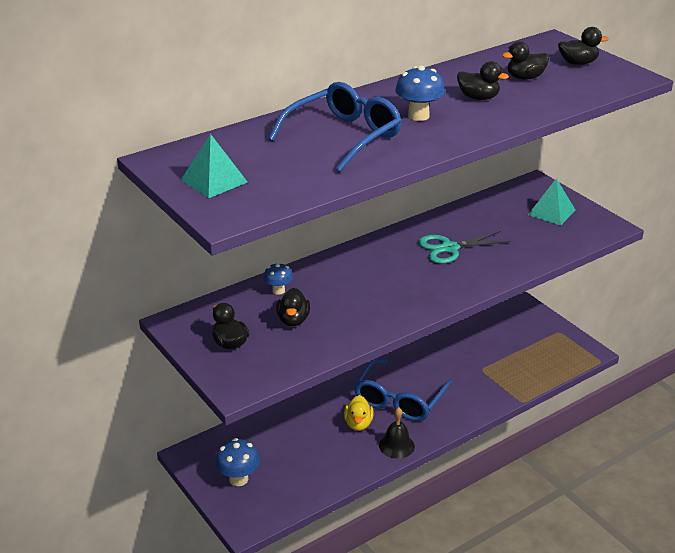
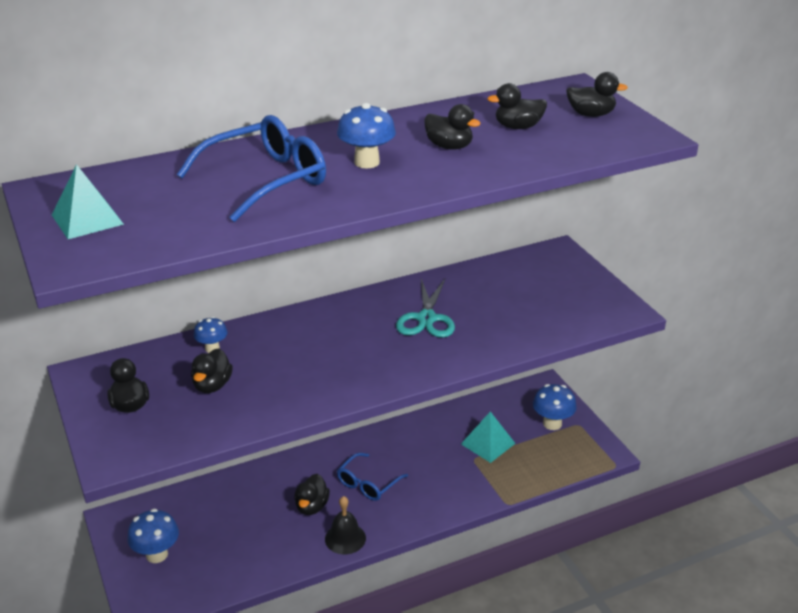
camera: 10 degrees right, 0 degrees up
yellow duck [344,395,374,431] -> black duck [294,474,330,515]
blue glasses [354,358,453,421] -> blue glasses [337,453,408,501], size x0.60
turquoise scissors [418,231,510,264] -> turquoise scissors turned 75 degrees counterclockwise [396,279,455,338]
turquoise pyramid [528,178,575,226] -> turquoise pyramid moved to [461,411,516,463]
none -> blue mushroom [533,384,576,430]

